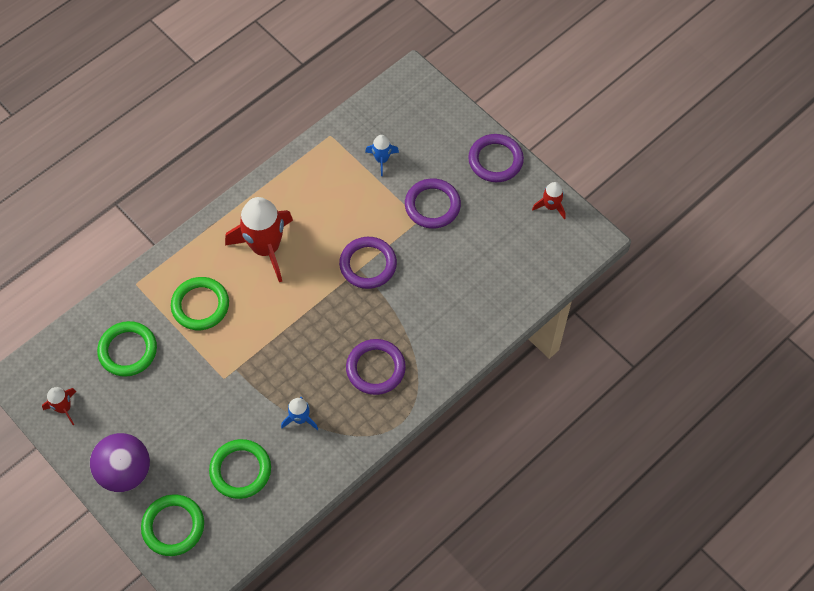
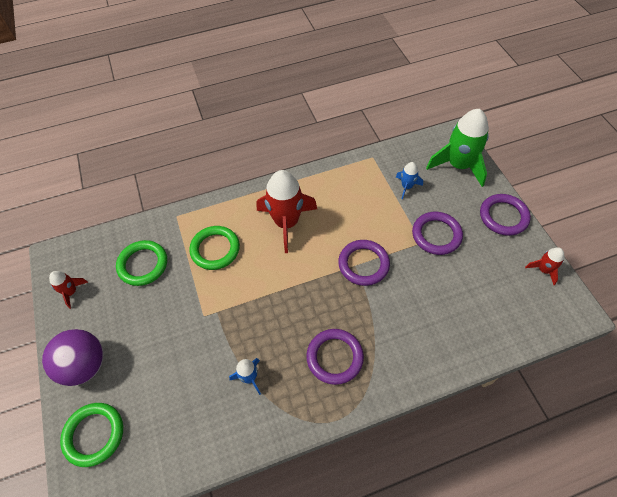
camera: 25 degrees right, 5 degrees down
green ring [209,439,271,499] -> none
none -> green rocket [426,109,489,187]

